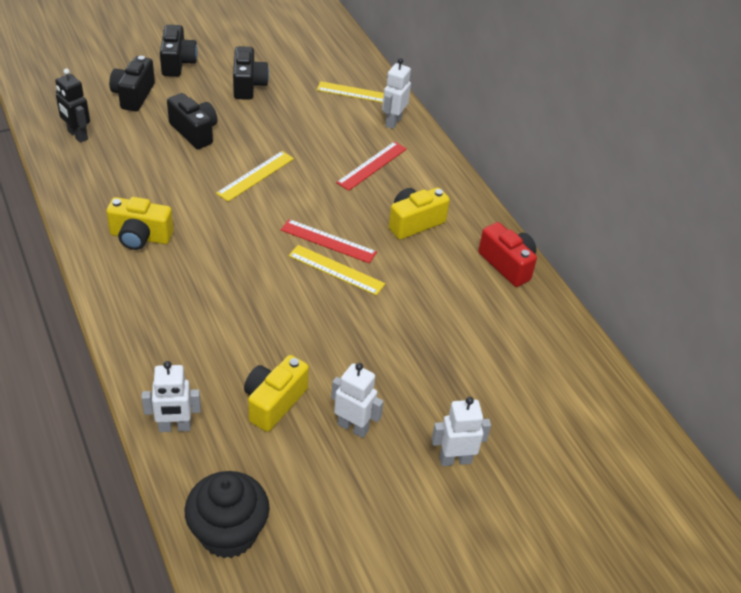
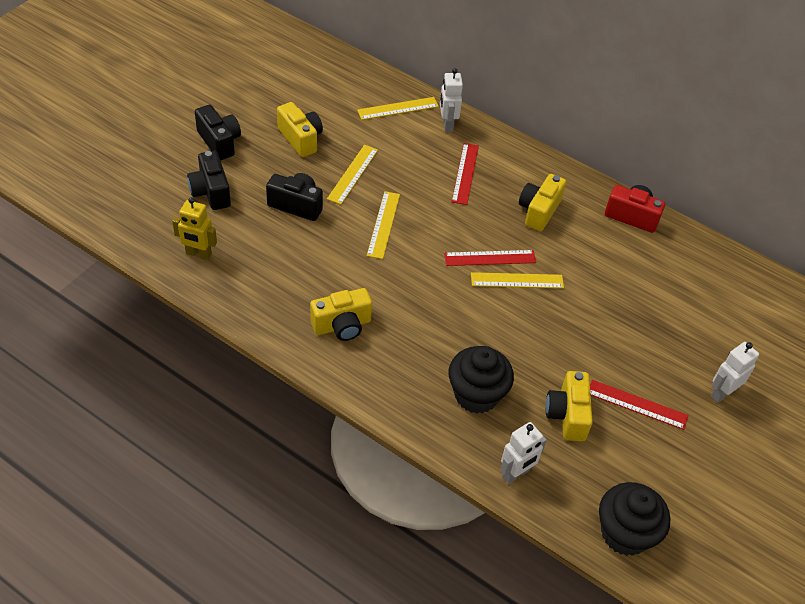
camera: 30 degrees left, 5 degrees up
black robot [55,68,90,143] -> yellow robot [172,197,217,260]
black camera [233,46,269,100] -> yellow camera [277,102,323,157]
white robot [331,363,384,438] -> red ruler [590,380,688,430]
none -> yellow ruler [327,145,378,205]
none -> black cupcake [449,346,514,414]

